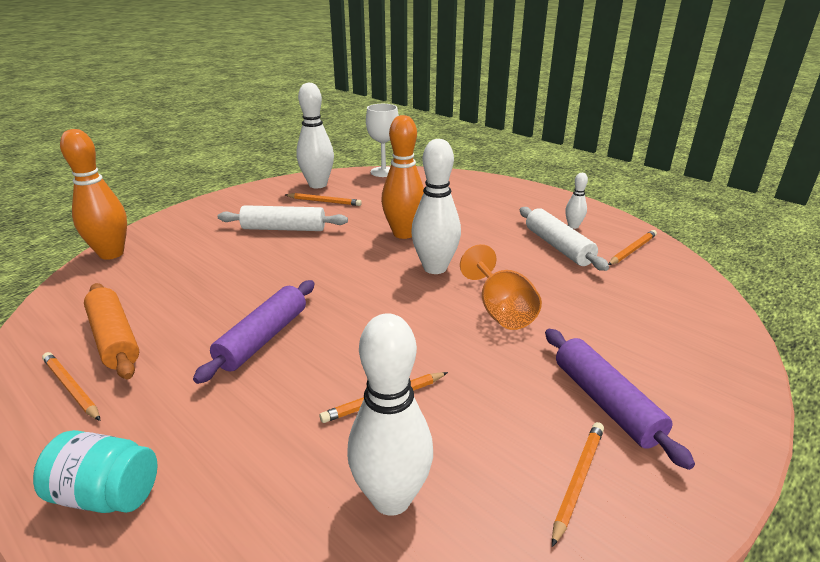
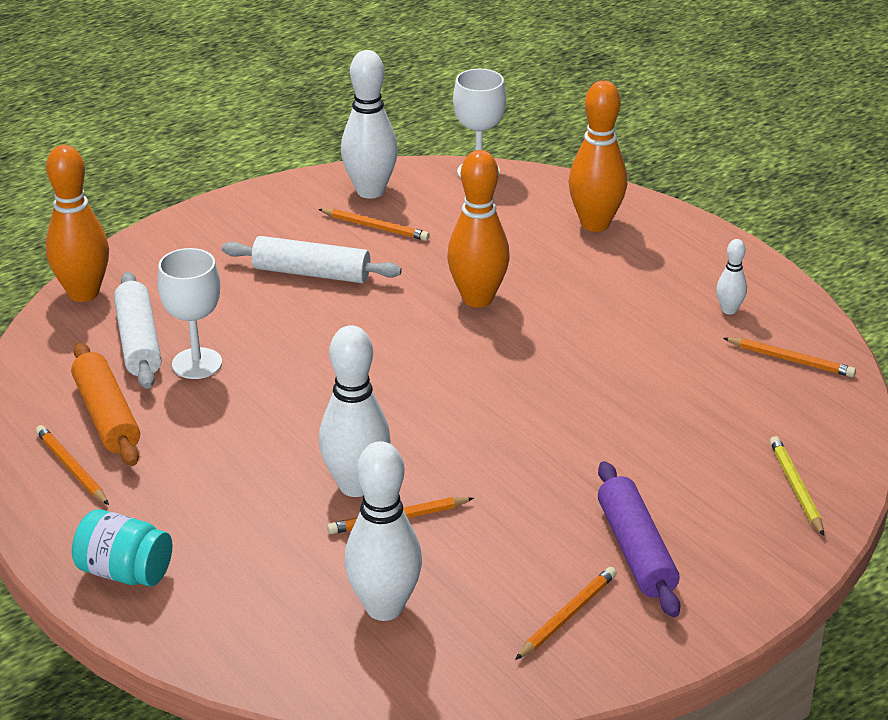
camera: 10 degrees right, 5 degrees up
purple rolling pin [193,280,315,384] -> none
white bowling pin [411,139,461,274] -> white bowling pin moved to [319,325,391,497]
orange goblet [460,244,542,330] -> none
white rolling pin [520,207,609,271] -> white rolling pin moved to [114,272,162,389]
orange pencil [608,230,657,265] -> orange pencil turned 60 degrees clockwise [723,337,856,377]
none -> white goblet [157,248,222,379]
none -> orange bowling pin [568,80,627,232]
none -> yellow pencil [770,436,824,536]

